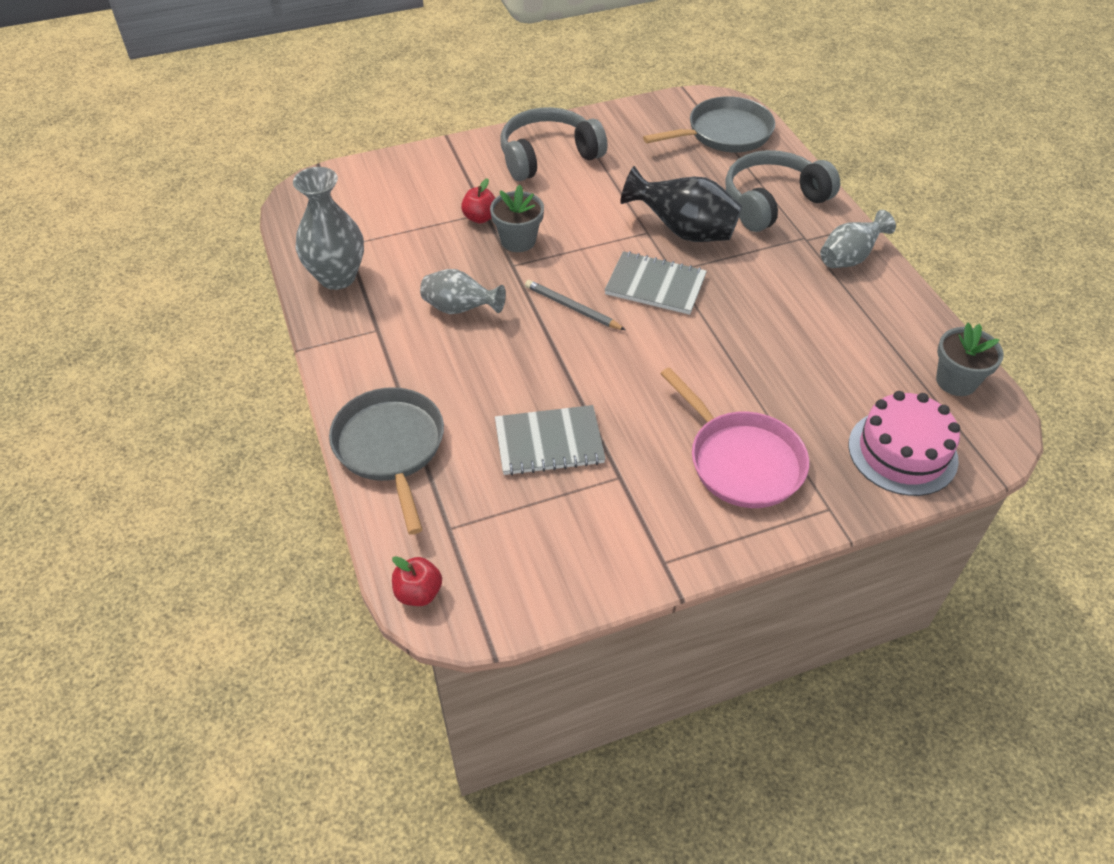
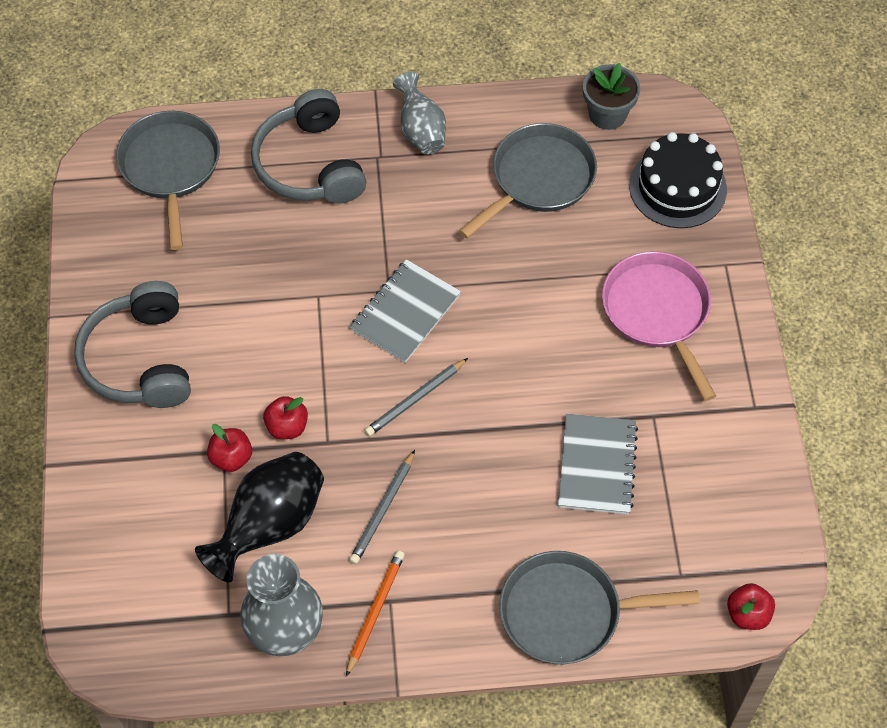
camera: 75 degrees left, 10 degrees up
grey vase [420,269,506,314] -> grey pencil [349,450,415,564]
grey flower pot [490,185,544,252] -> red apple [263,396,308,440]
black vase [620,166,742,242] -> black vase moved to [195,452,324,583]
pink pan [660,367,809,508] -> pink pan turned 90 degrees counterclockwise [602,251,716,401]
pink cake [848,391,960,496] -> black cake [629,132,727,228]
none -> orange pencil [346,550,405,677]
none -> grey pan [459,123,597,239]

